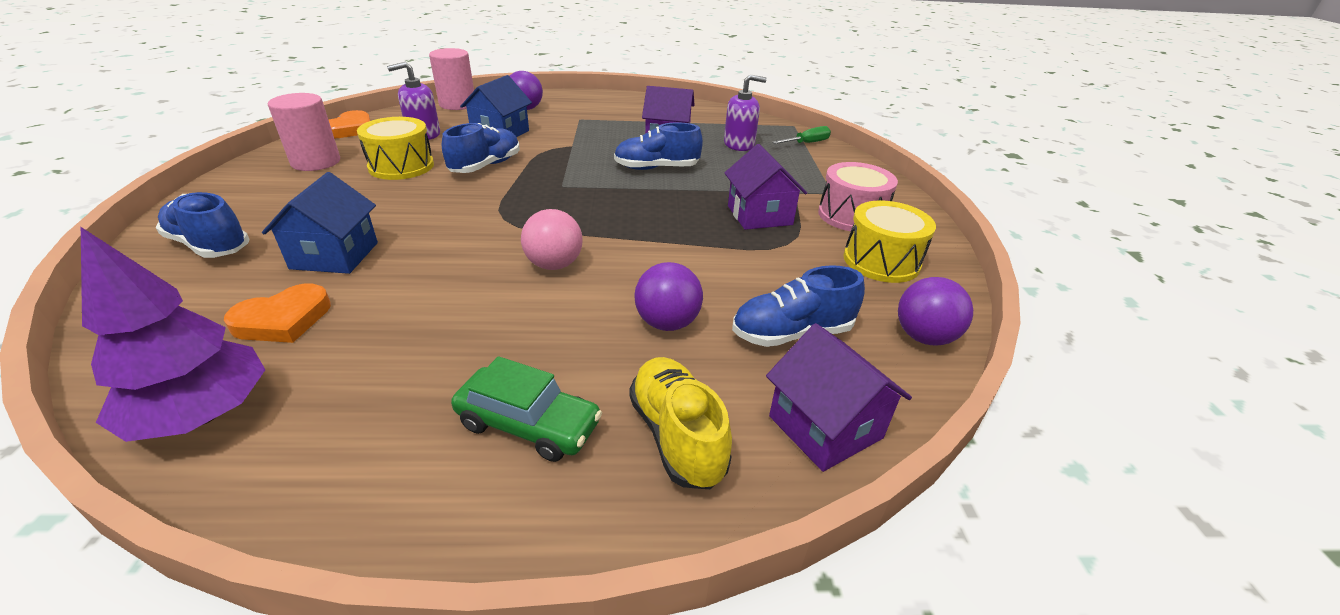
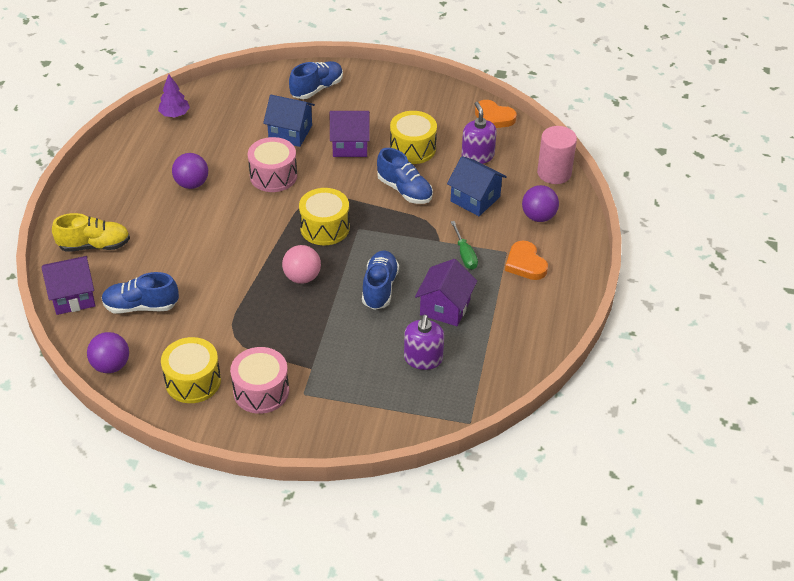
camera: 105 degrees right, 10 degrees up
purple tree [81,227,265,442] -> purple tree [158,74,190,117], size x0.59
orange heart [224,284,331,343] -> orange heart moved to [505,241,548,280]
pink cylinder [268,93,340,171] -> none
green car [451,356,602,462] -> none
pink ball [521,209,582,270] -> pink ball moved to [282,245,321,284]
purple ball [634,262,703,331] -> purple ball moved to [172,153,208,189]
purple house [725,144,807,230] -> purple house moved to [330,111,370,157]
blue shoe [732,265,865,347] -> blue shoe turned 90 degrees counterclockwise [101,272,179,314]
green screwdriver [772,126,831,144] -> green screwdriver moved to [451,221,478,270]
none -> pink drum [248,137,297,192]
none -> yellow drum [299,188,350,245]

